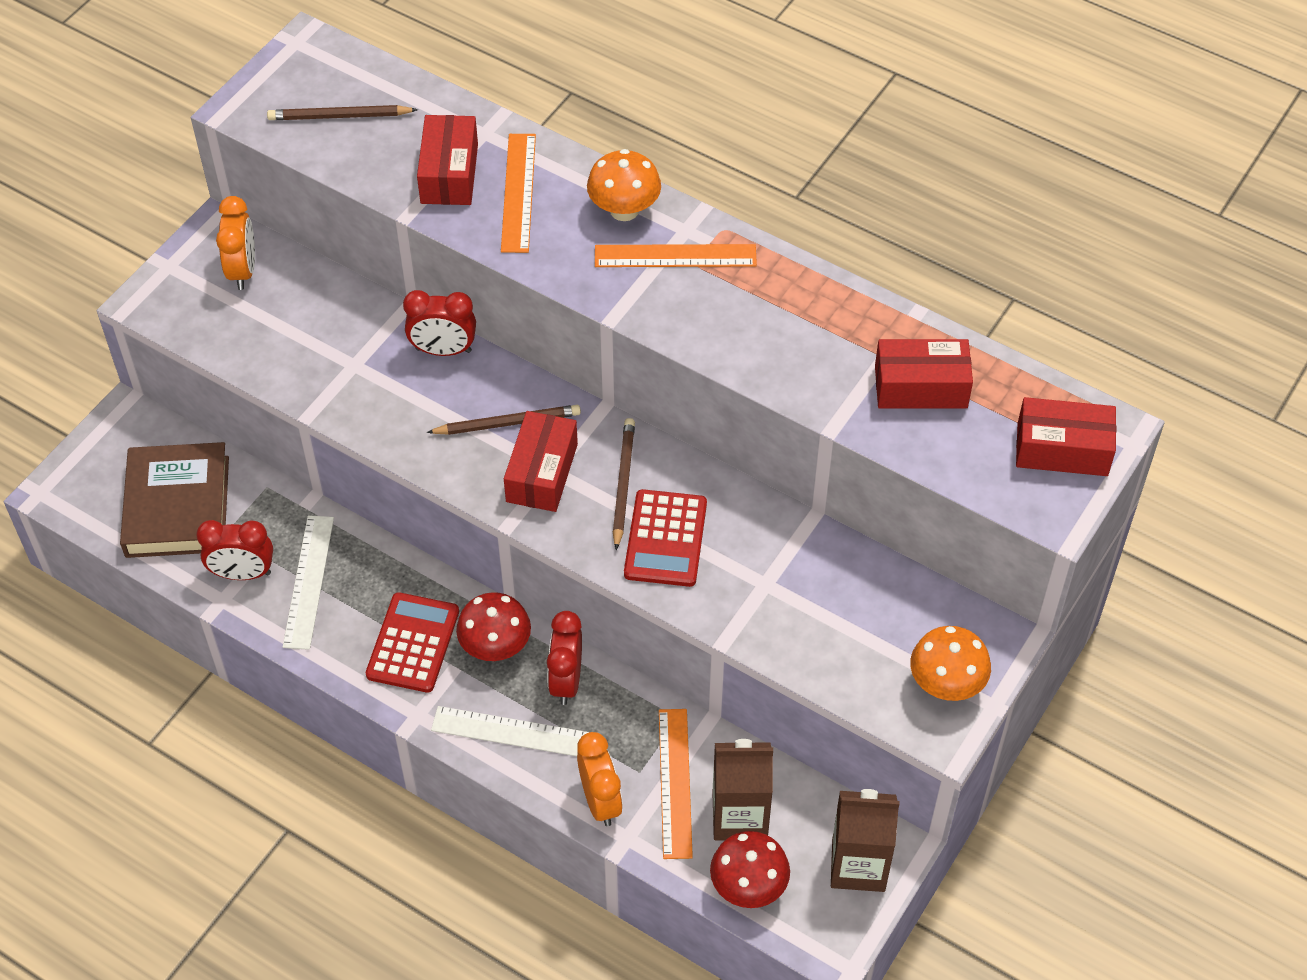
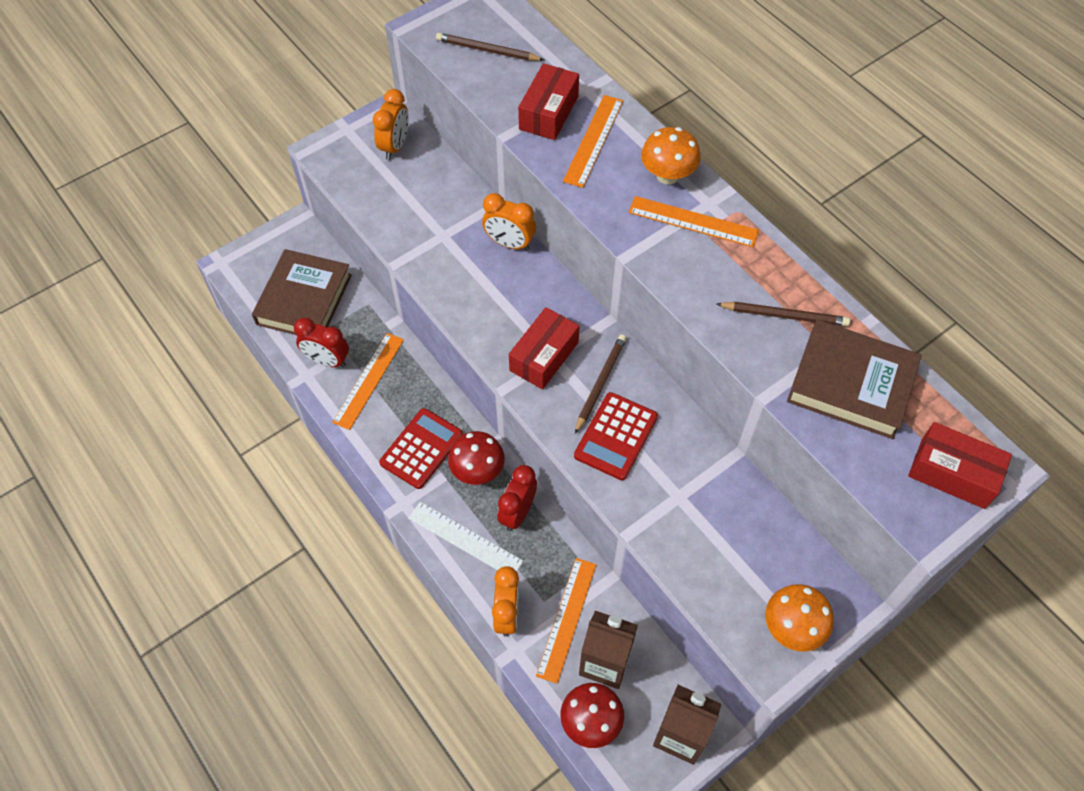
camera: 20 degrees right, 5 degrees up
white ruler [283,515,334,650] -> orange ruler [332,333,404,430]
red clock [403,290,476,356] -> orange clock [482,193,536,251]
brown pencil [427,405,581,435] -> brown pencil moved to [716,302,850,326]
red box [875,339,973,409] -> brown book [787,320,922,439]

